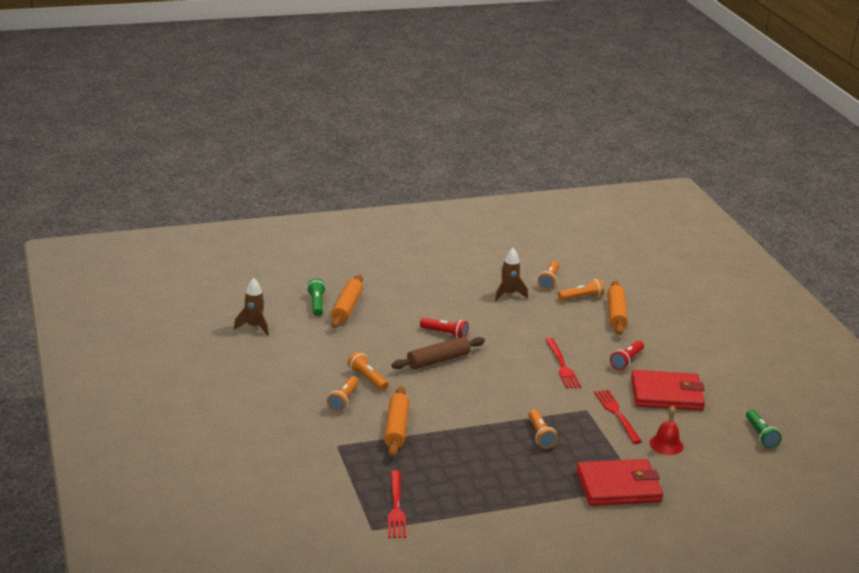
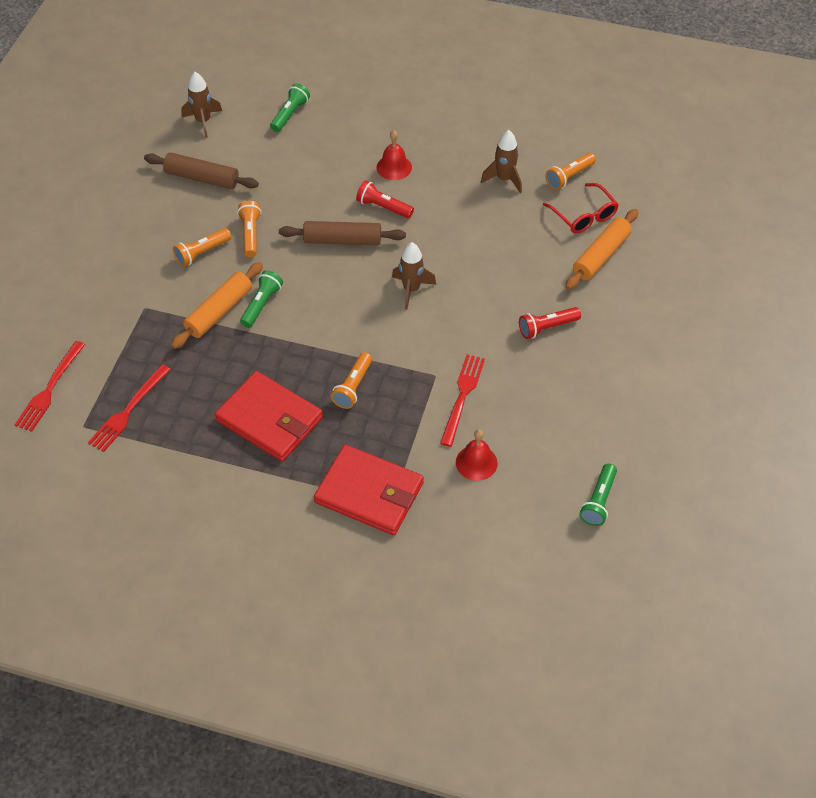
camera: 35 degrees right, 25 degrees up
orange rolling pin [331,275,363,328] -> none
red flashlight [420,318,469,338] -> red flashlight turned 150 degrees clockwise [356,180,414,218]
red fork [545,338,581,389] -> red fork moved to [15,341,85,432]
orange flashlight [558,279,604,301] -> red glasses [543,183,619,234]
red wallet [631,370,705,411] -> red wallet moved to [215,371,323,461]
none -> brown rolling pin [144,152,259,189]
none -> green flashlight [240,270,283,328]
none -> red bell [377,130,412,180]
none -> brown rocket [392,242,436,310]

